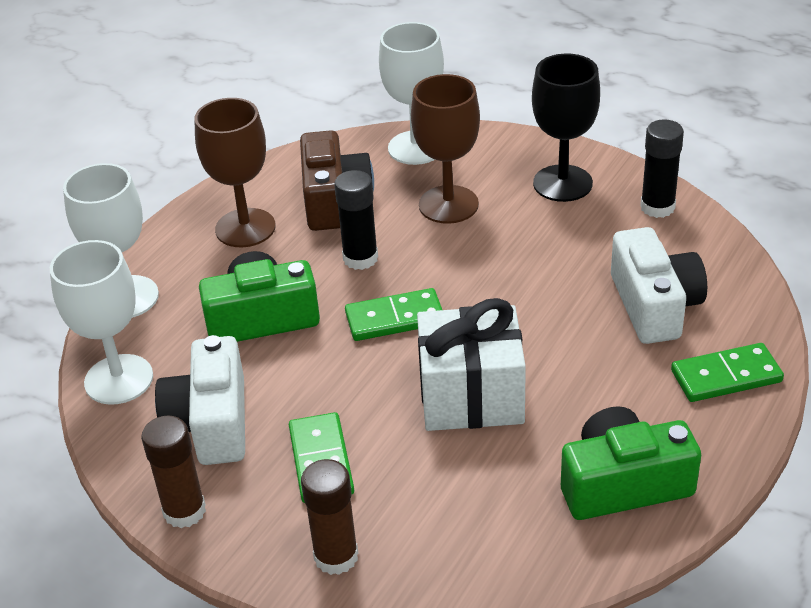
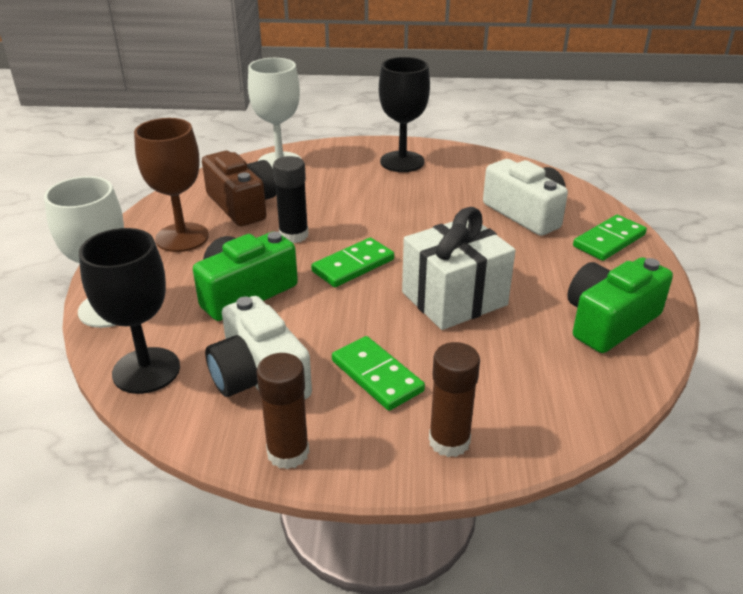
camera: 30 degrees left, 5 degrees down
white goblet [50,240,153,405] -> black goblet [79,228,180,394]
brown goblet [411,74,480,224] -> none
black glue stick [640,119,684,218] -> none

